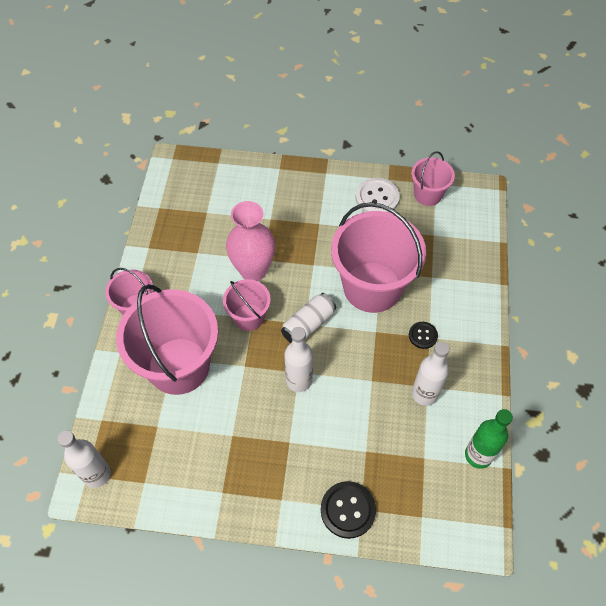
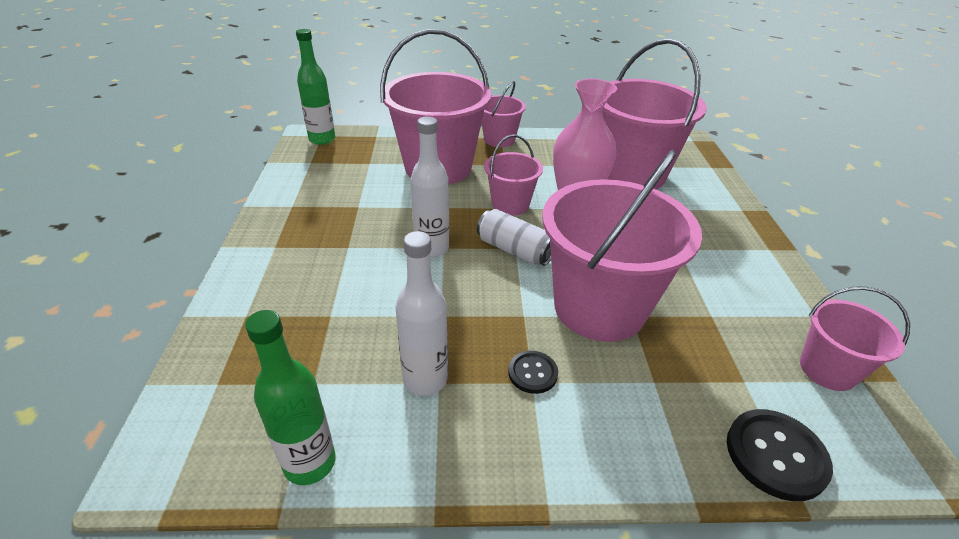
camera: 80 degrees right, 20 degrees down
white bottle [57,430,111,488] -> green bottle [296,29,335,145]
black button [321,481,376,539] -> black button moved to [727,409,833,501]
white button [355,178,400,212] -> none
none -> pink bucket [602,38,707,190]

